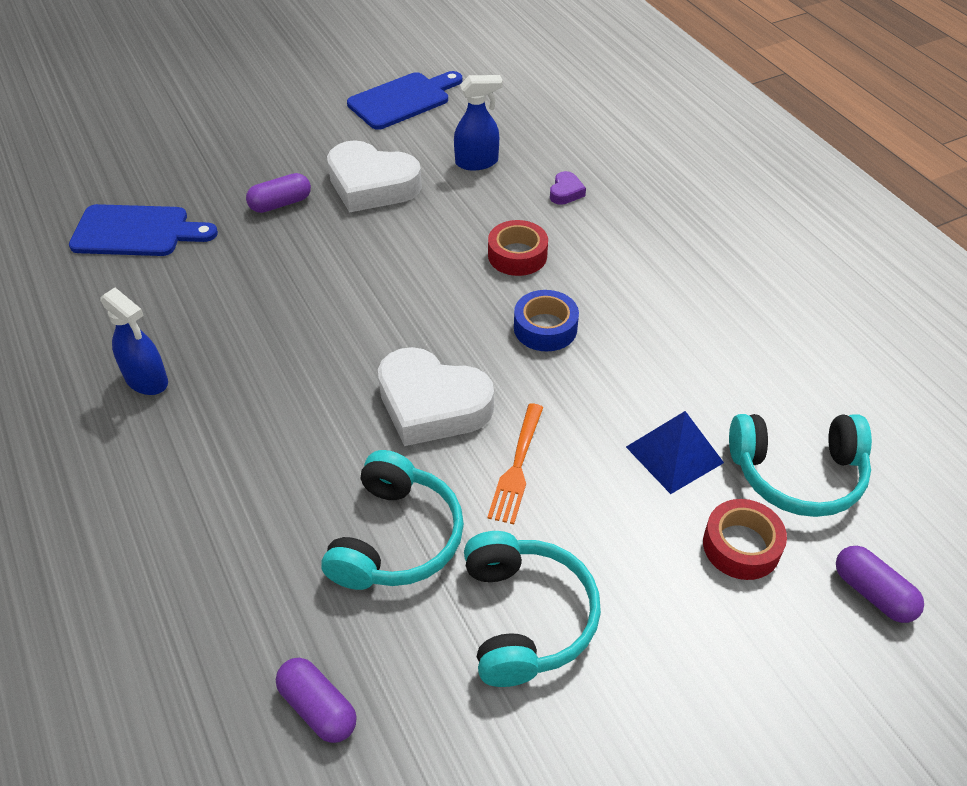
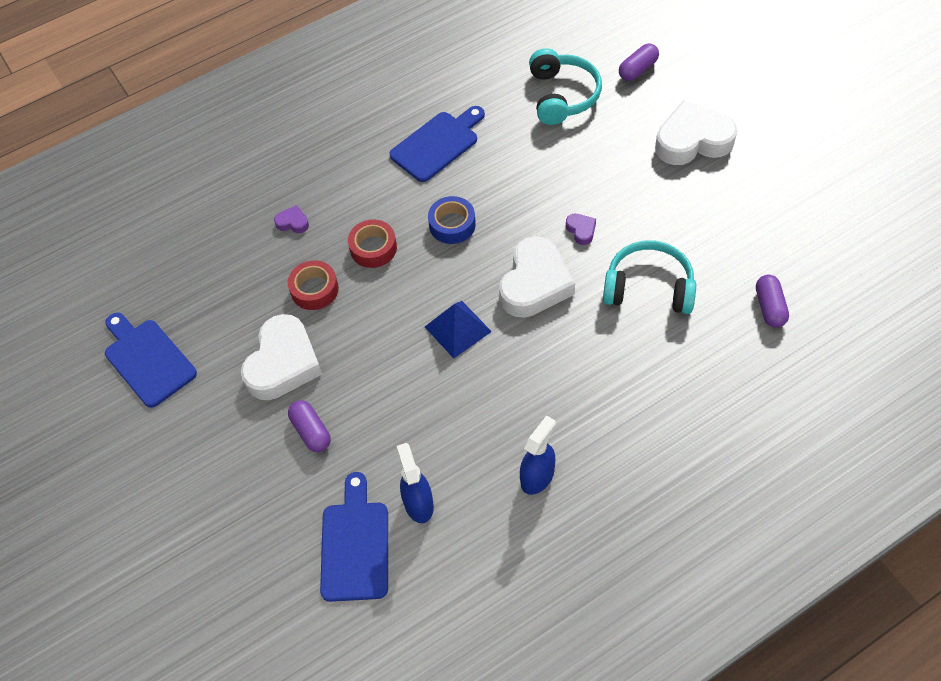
camera: 90 degrees left, 10 degrees up
purple capsule [276,658,357,743] -> purple capsule turned 45 degrees counterclockwise [756,275,789,328]
blue spray bottle [454,75,503,170] -> blue spray bottle moved to [397,443,434,523]
turquoise headphones [464,531,601,687] -> none
orange fork [487,403,543,524] -> purple heart [566,214,596,245]
blue pyramid [626,411,724,494] -> blue pyramid moved to [425,301,492,358]
red tape [703,499,787,580] -> red tape moved to [288,260,339,310]
none -> blue cutting board [389,106,485,182]
none -> white heart [655,100,737,165]

